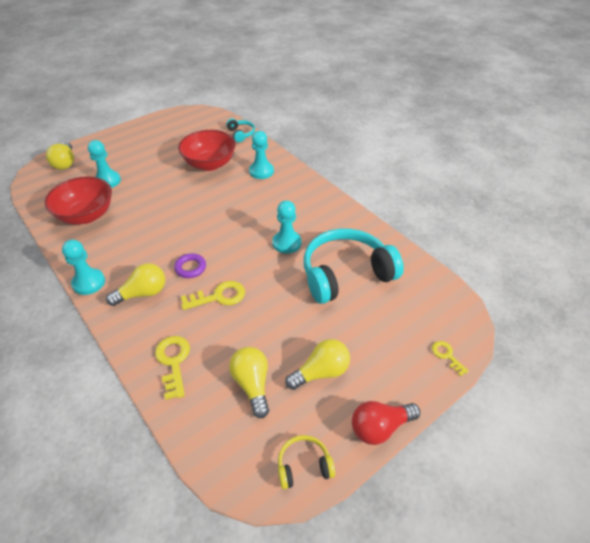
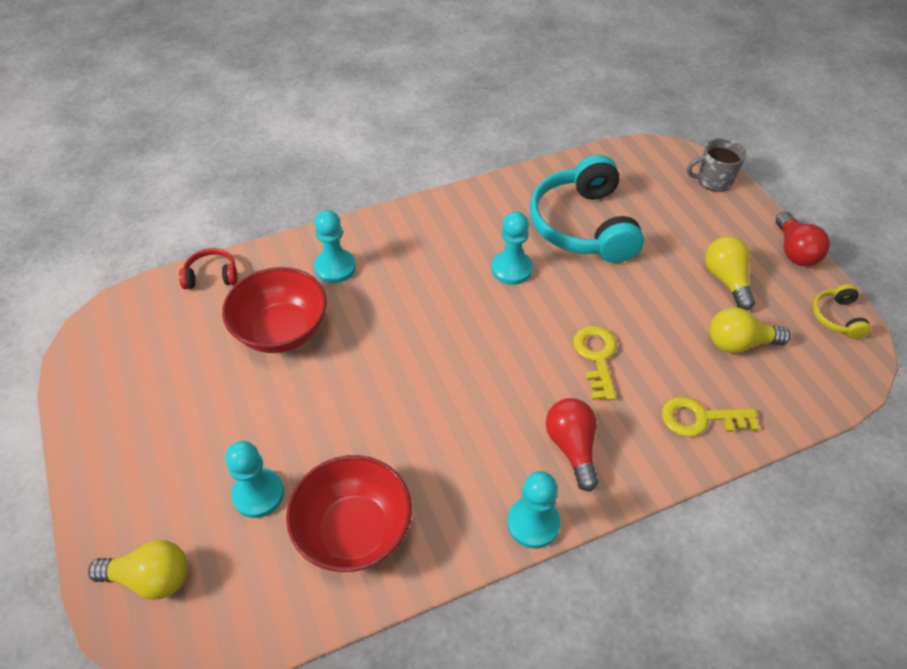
camera: 75 degrees left, 5 degrees up
yellow light bulb [106,263,165,306] -> red light bulb [546,398,598,492]
purple ring [174,253,206,278] -> none
turquoise headphones [226,118,255,142] -> red headphones [179,248,238,289]
yellow key [432,341,469,376] -> grey mug [687,138,746,192]

